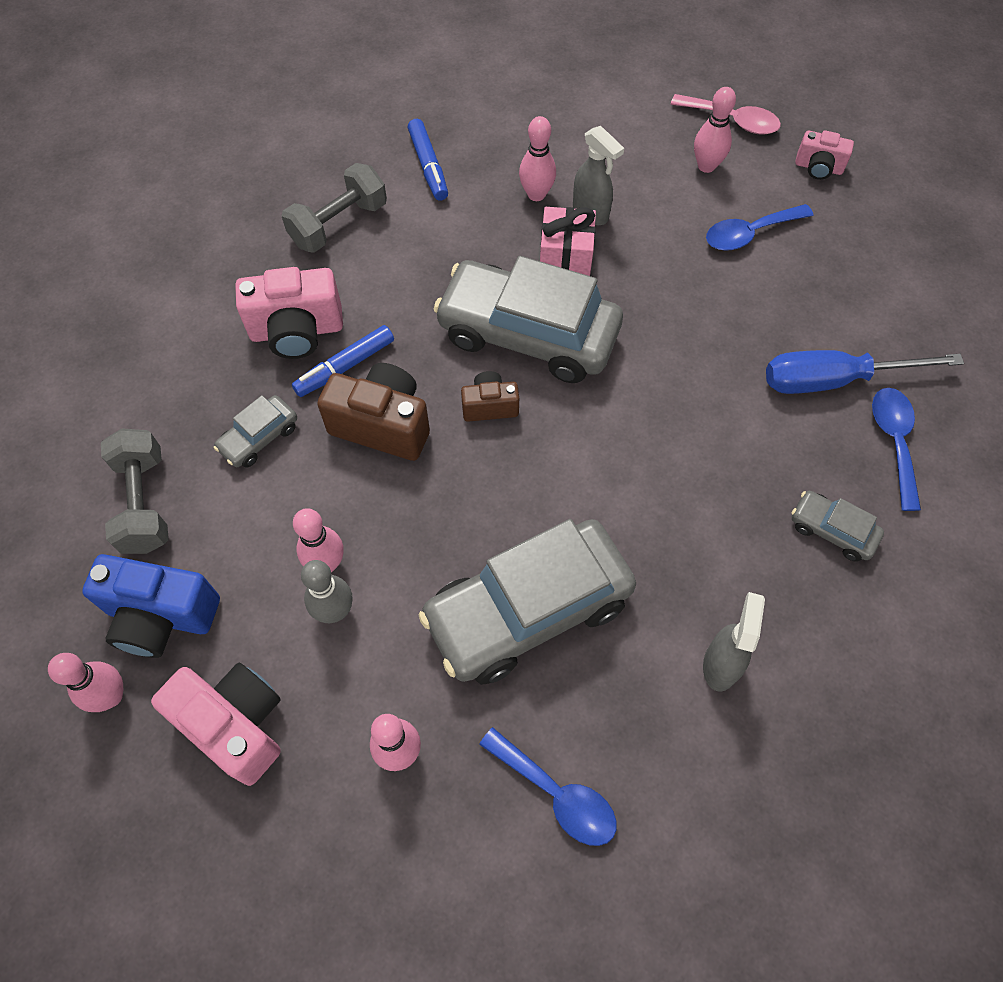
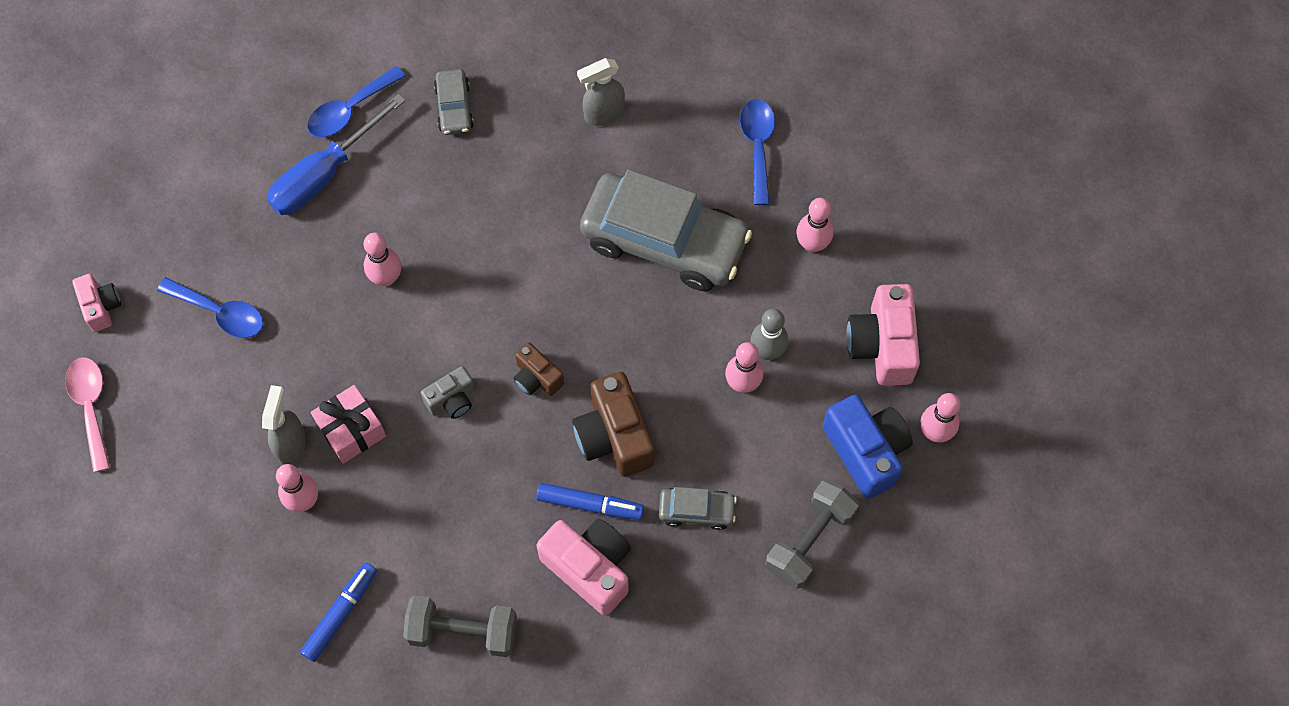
camera: 130 degrees left, 5 degrees up
grey car [433,256,623,383] -> grey camera [421,366,475,419]
pink bowling pin [694,87,736,173] -> pink bowling pin moved to [364,233,401,286]
blue screwdriver [766,350,964,394] -> blue screwdriver turned 90 degrees clockwise [267,94,405,215]

